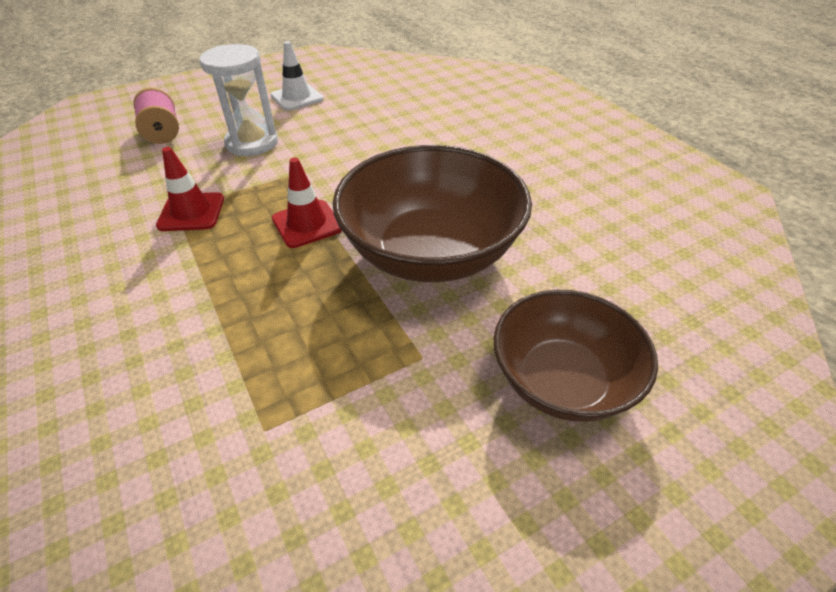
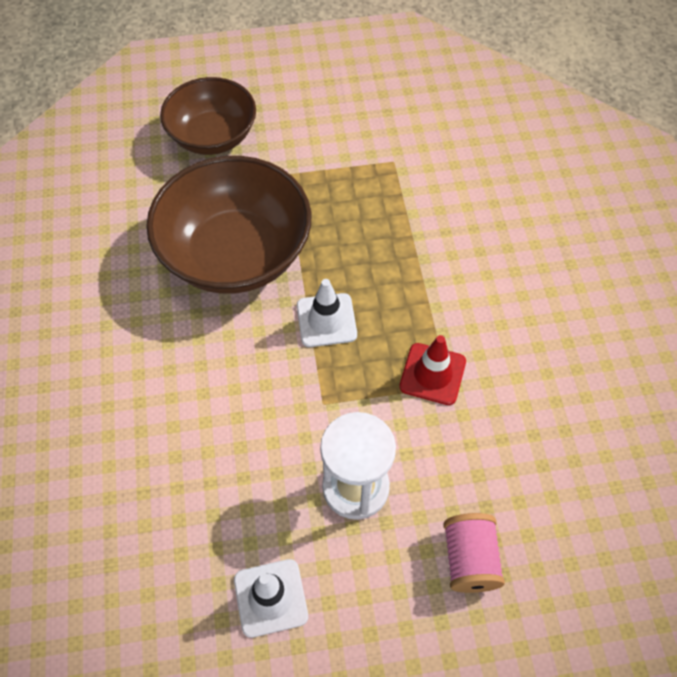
camera: 160 degrees left, 15 degrees up
red traffic cone [272,158,342,248] -> white traffic cone [297,279,357,347]

